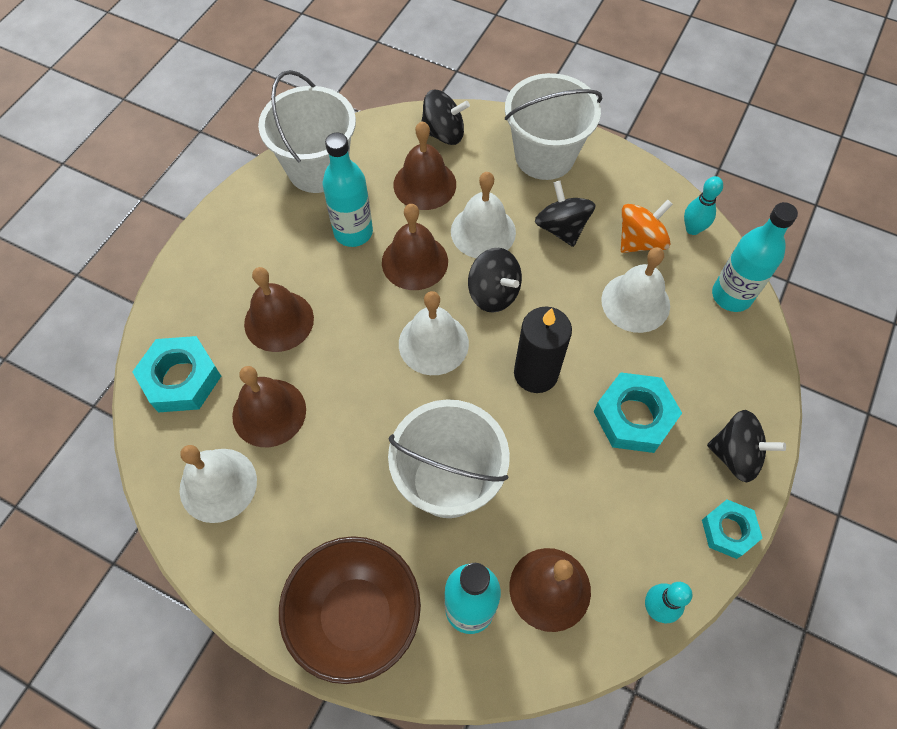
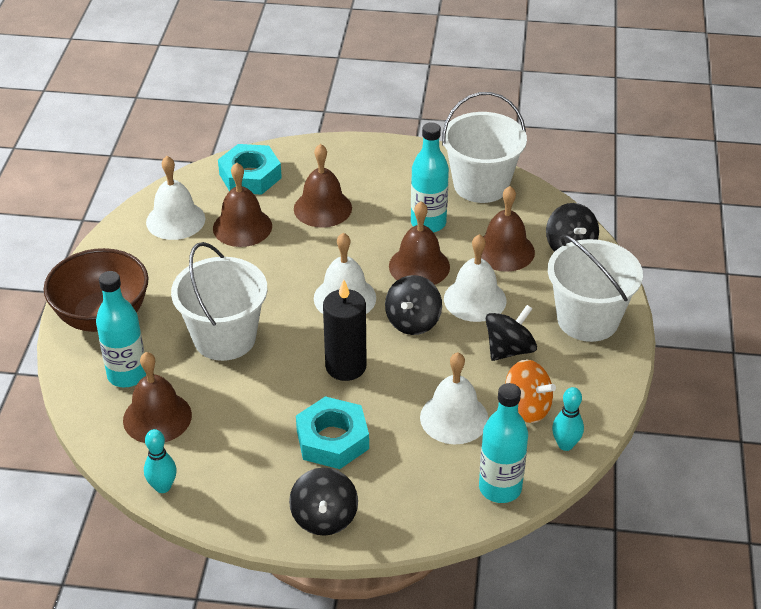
camera: 70 degrees right, 20 degrees down
turquoise nut [702,500,762,559] -> none

